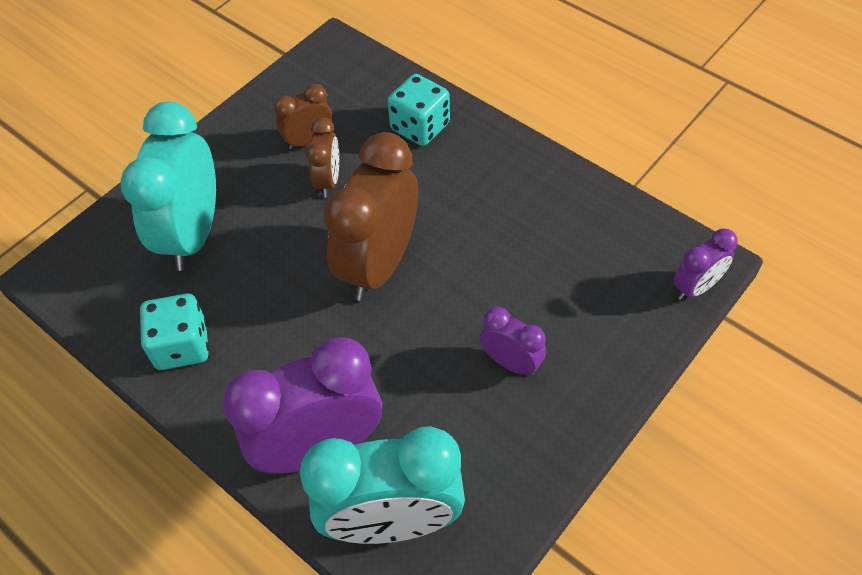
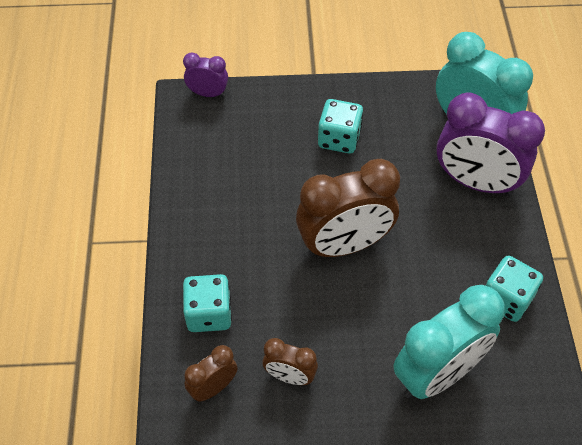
camera: 135 degrees left, 0 degrees up
brown clock [307,117,339,197] -> brown clock moved to [184,345,238,401]
purple clock [480,307,546,376] -> turquoise dice [318,99,363,154]

